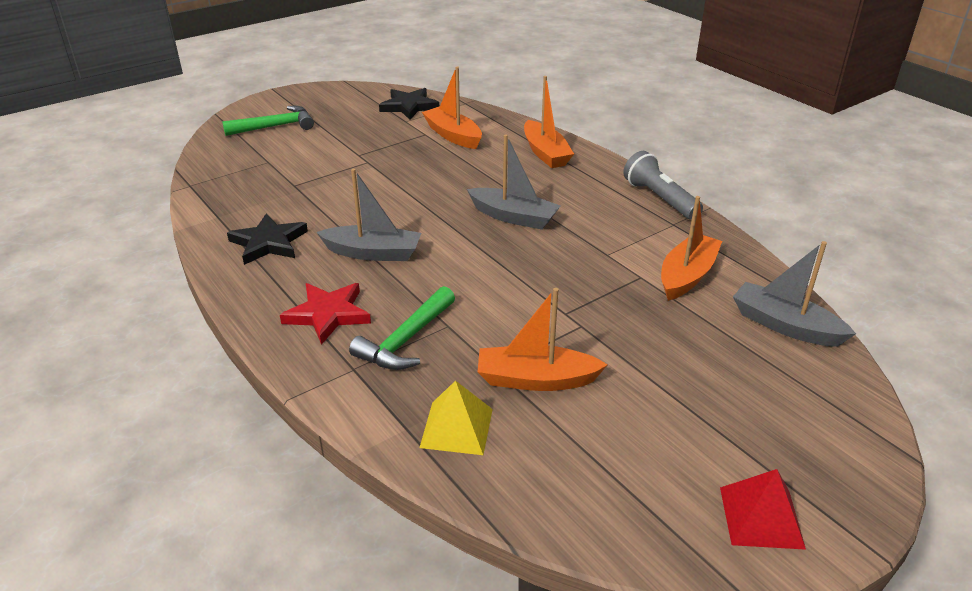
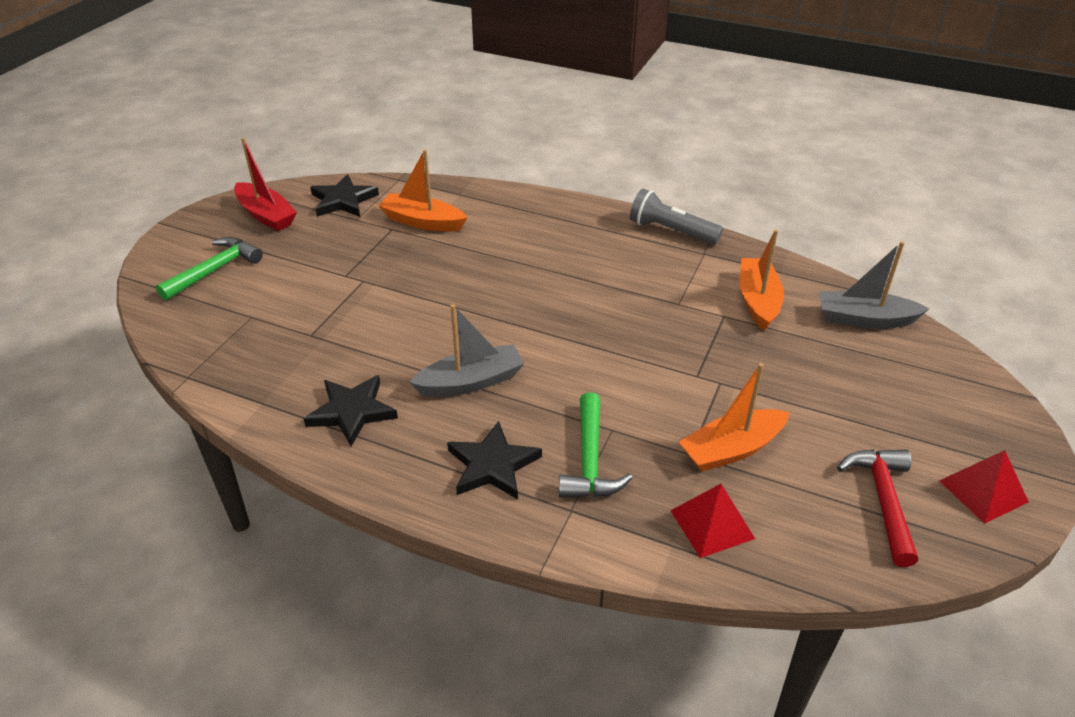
camera: 30 degrees left, 5 degrees up
red star [280,283,371,345] -> black star [447,421,542,499]
yellow pyramid [419,380,493,455] -> red pyramid [671,484,755,558]
grey boat [467,134,560,230] -> none
orange boat [524,76,574,168] -> none
none -> red boat [234,138,297,231]
none -> red hammer [837,449,918,567]

